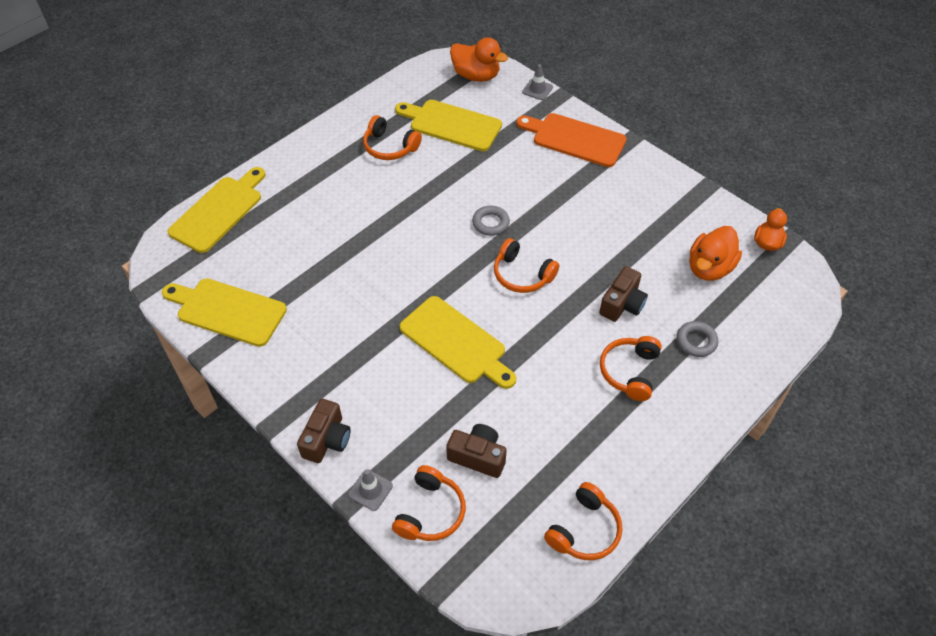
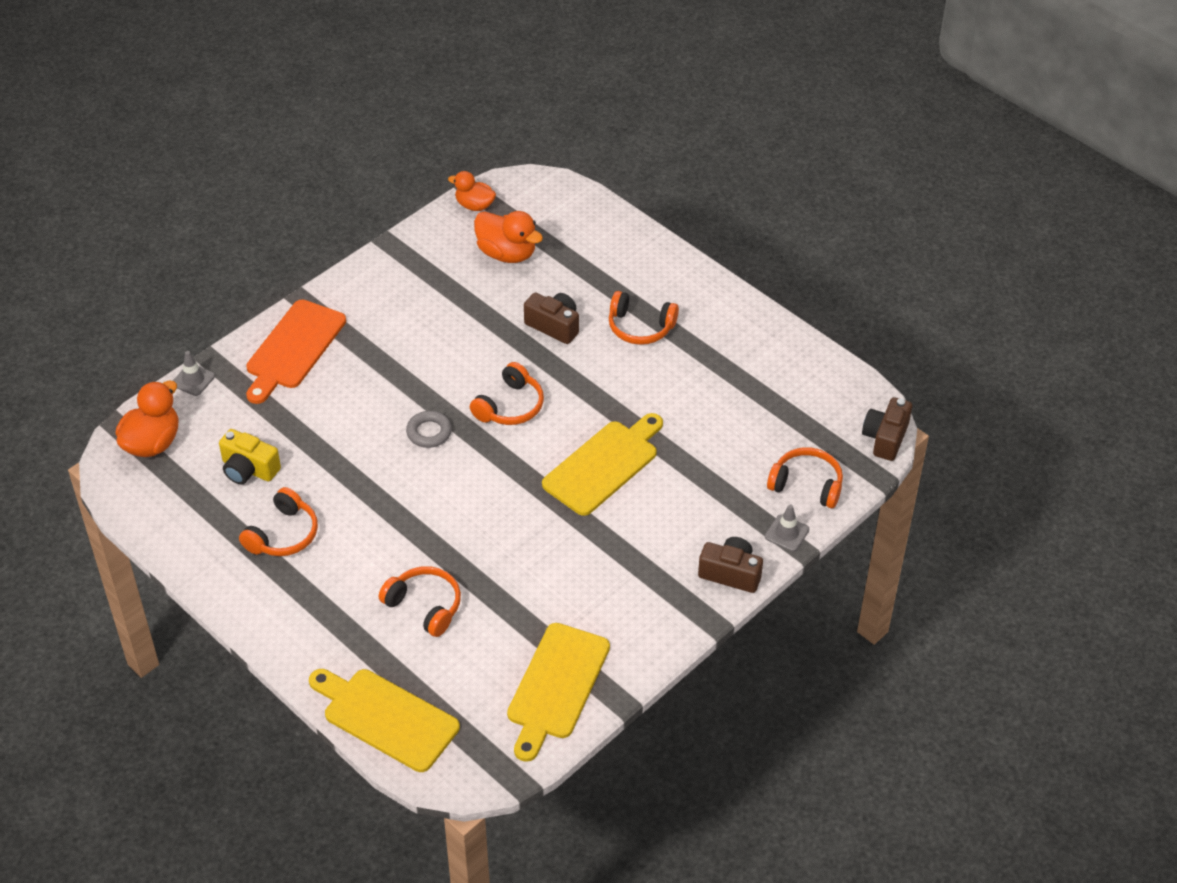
camera: 90 degrees left, 5 degrees down
yellow cutting board [395,100,502,151] -> yellow camera [219,429,281,485]
brown camera [446,424,507,478] -> brown camera moved to [862,397,912,461]
orange headphones [544,482,622,560] -> orange headphones moved to [379,566,461,637]
grey ring [677,321,718,357] -> none

